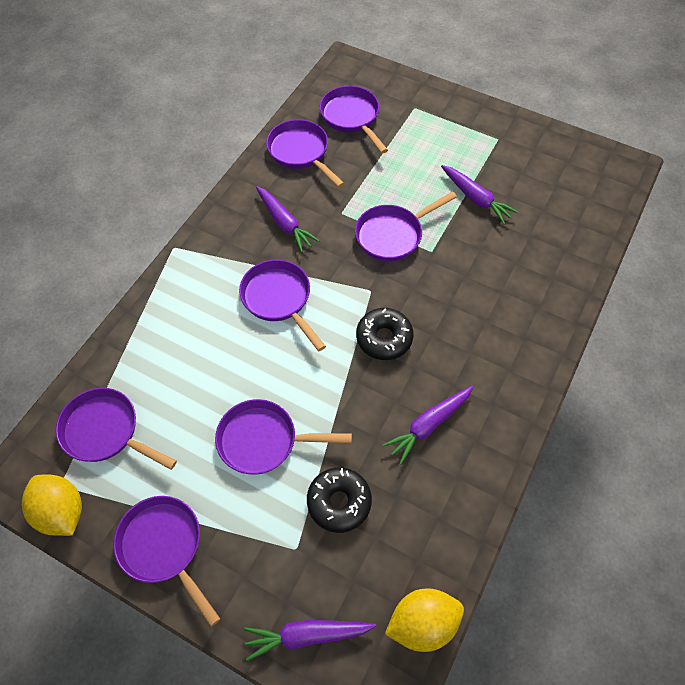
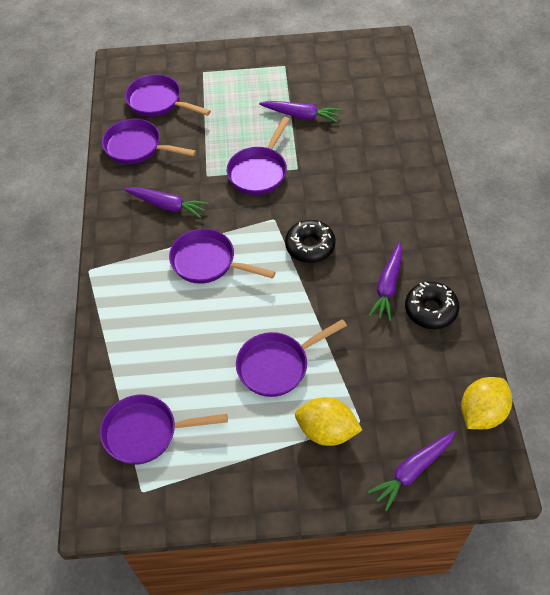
camera: 30 degrees left, 5 degrees down
yellow lemon [22,474,82,536] -> yellow lemon moved to [295,397,362,446]
purple pan [113,496,220,627] -> none
black donut [307,467,372,533] -> black donut moved to [405,281,459,329]

